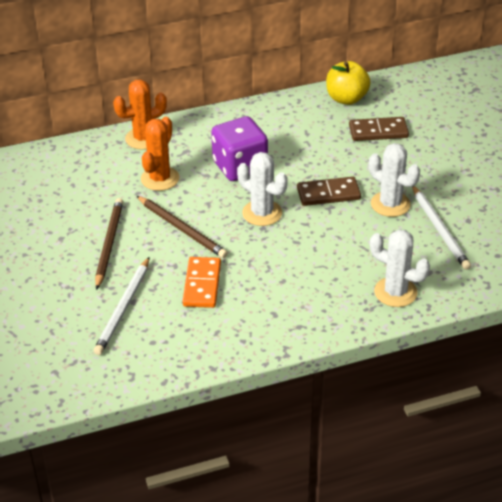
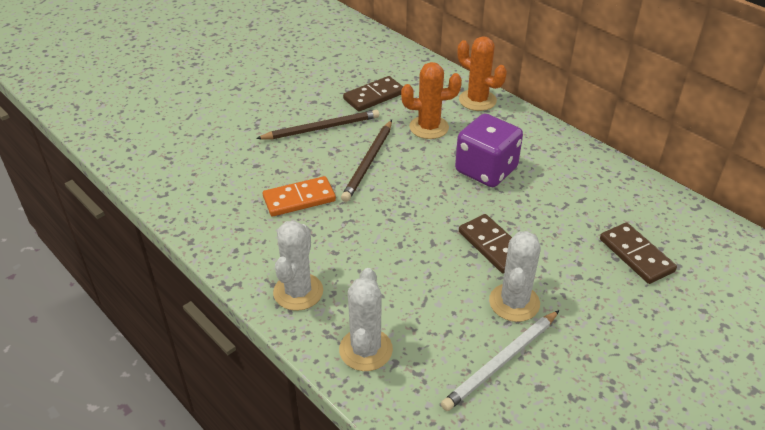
camera: 65 degrees right, 0 degrees up
white pencil [94,257,149,355] -> none
white cactus [237,152,287,226] -> white cactus moved to [273,220,323,311]
yellow apple [326,61,371,105] -> none
none -> brown domino [343,76,403,112]

